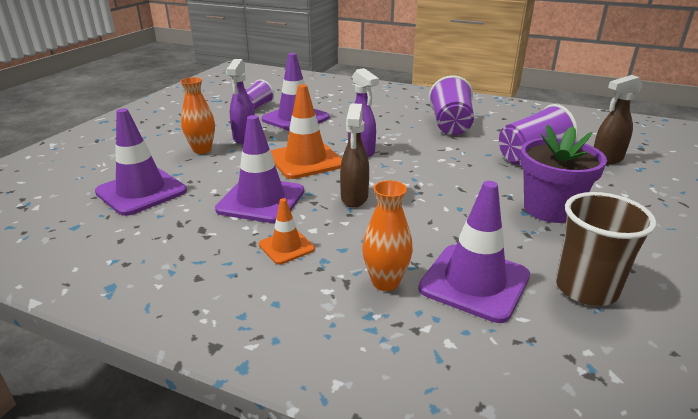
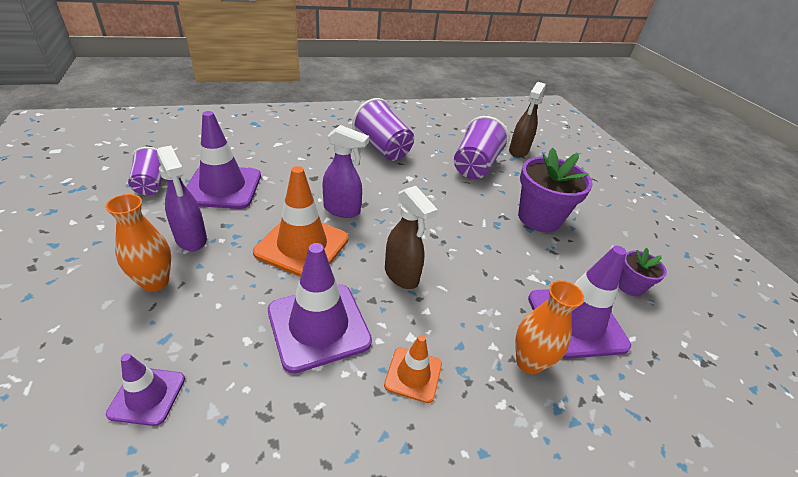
camera: 45 degrees left, 10 degrees up
purple traffic cone [95,108,187,216] -> purple traffic cone [106,353,185,426], size x0.54
brown cup [556,192,657,306] -> purple flower pot [618,248,667,296]

